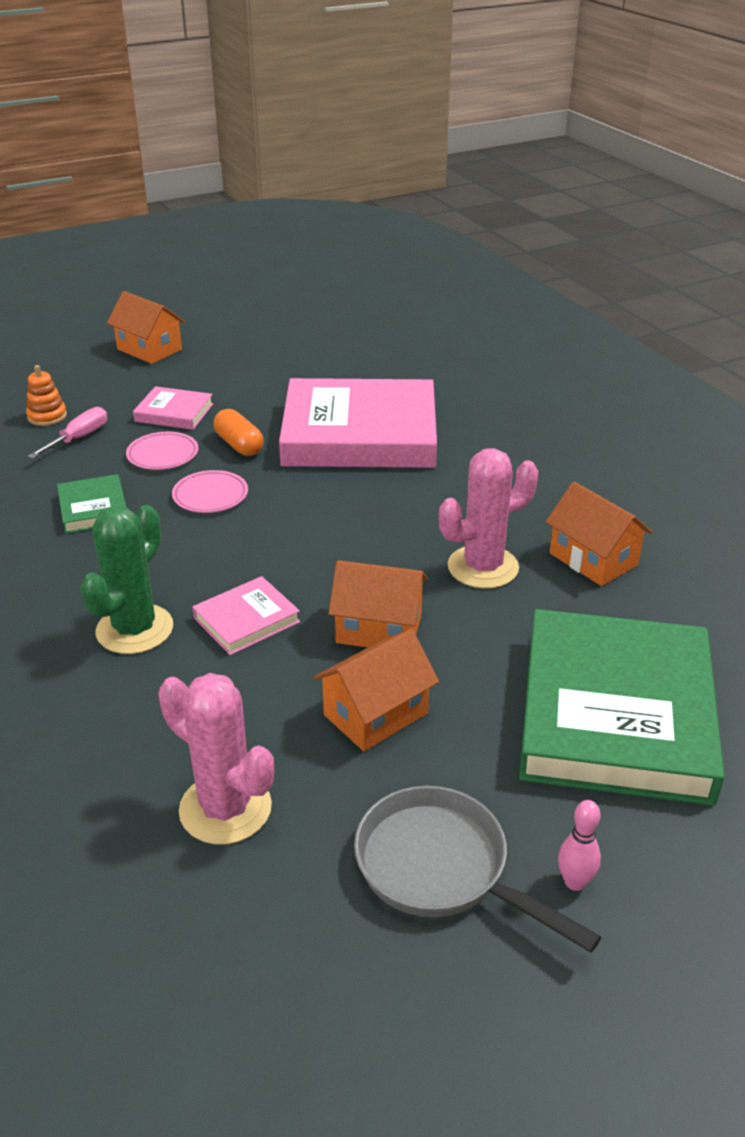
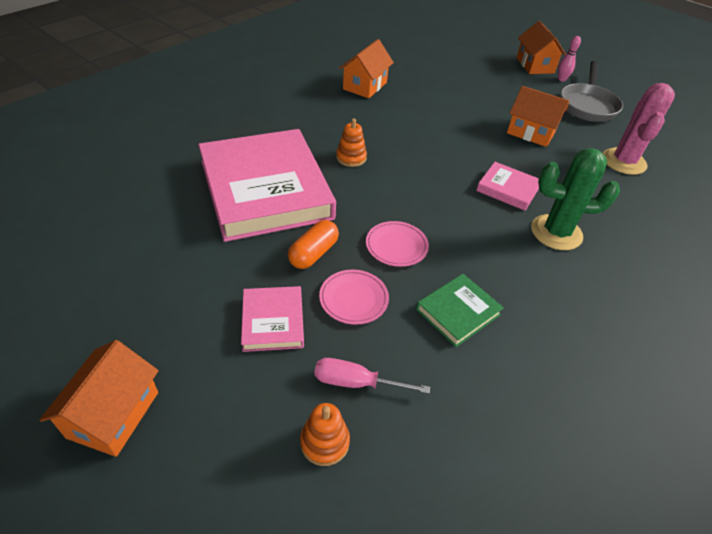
camera: 115 degrees left, 10 degrees up
orange house [328,560,428,648] -> orange house moved to [516,21,566,74]
pink cactus [439,448,538,589] -> none
green book [519,609,725,806] -> none
none -> orange stacking toy [336,118,367,167]

